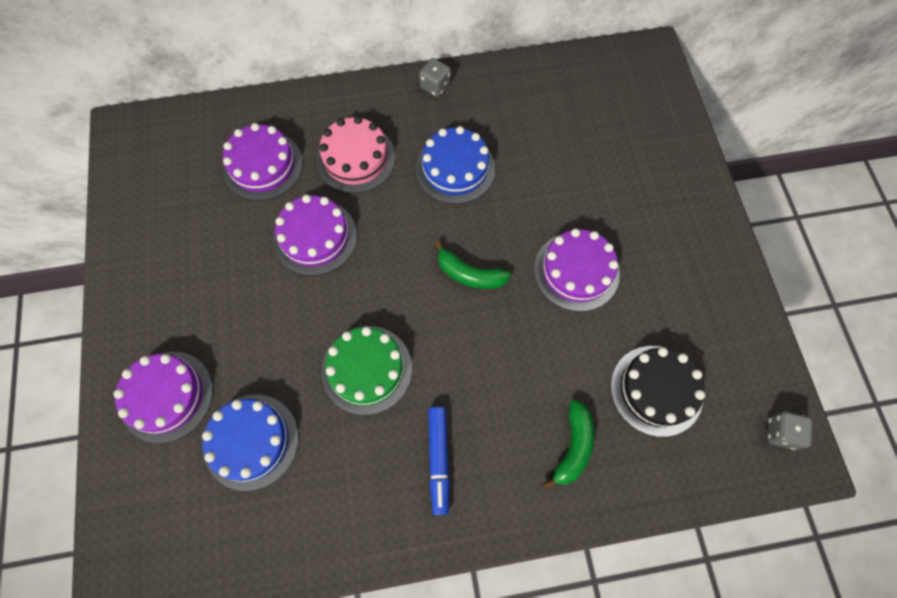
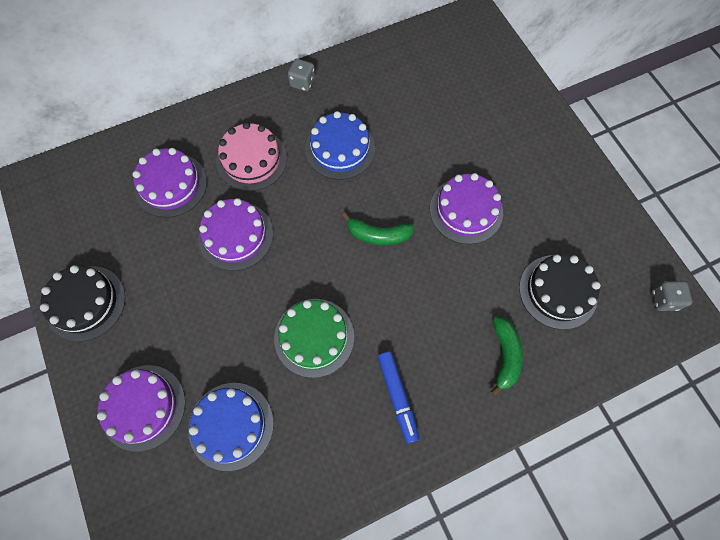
camera: 15 degrees left, 0 degrees up
none -> black cake [40,265,125,342]

